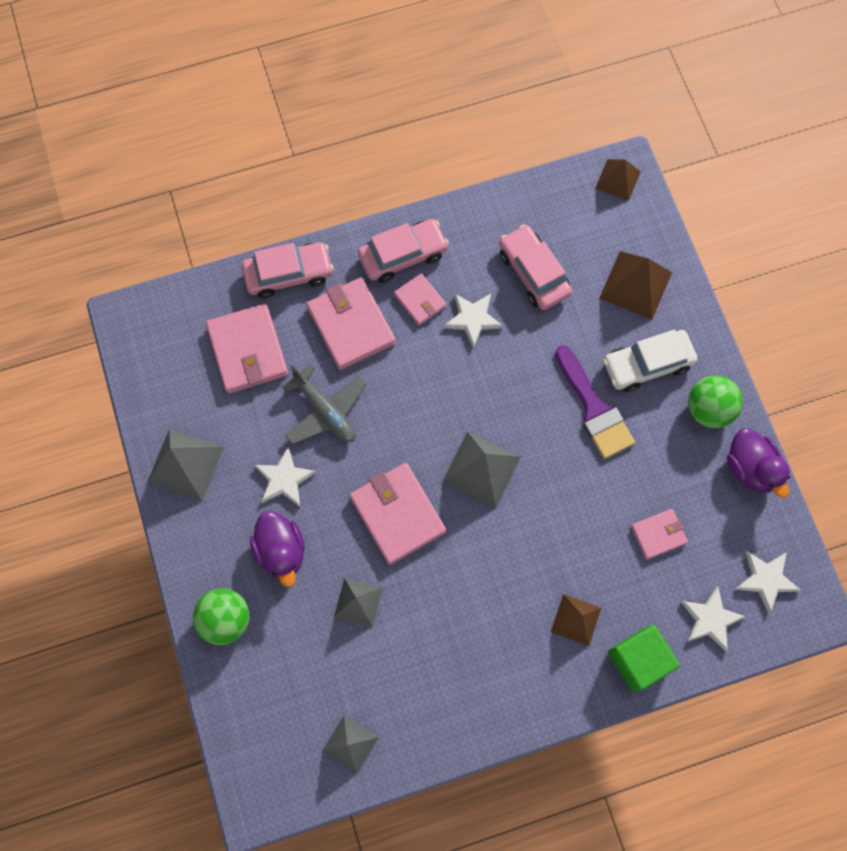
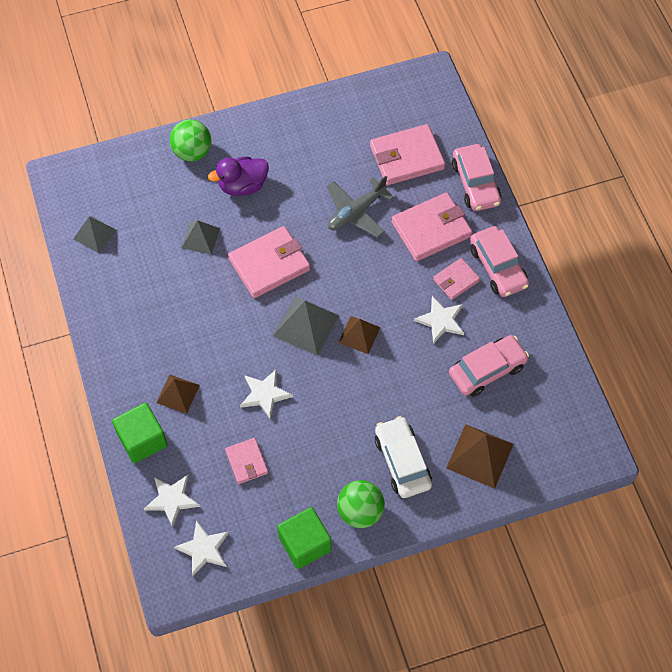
camera: 90 degrees right, 10 degrees down
grey pyramid [147,429,224,501] -> none
white star [254,447,317,507] -> white star moved to [240,369,293,420]
purple brush [555,345,635,459] -> none
brown pyramid [595,159,641,201] -> brown pyramid moved to [338,316,381,354]
purple duck [727,428,791,498] -> green cube [277,507,331,569]

